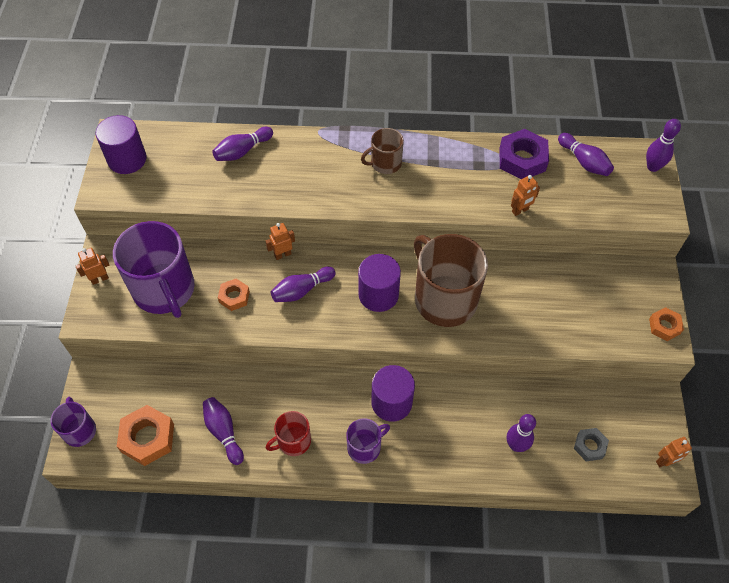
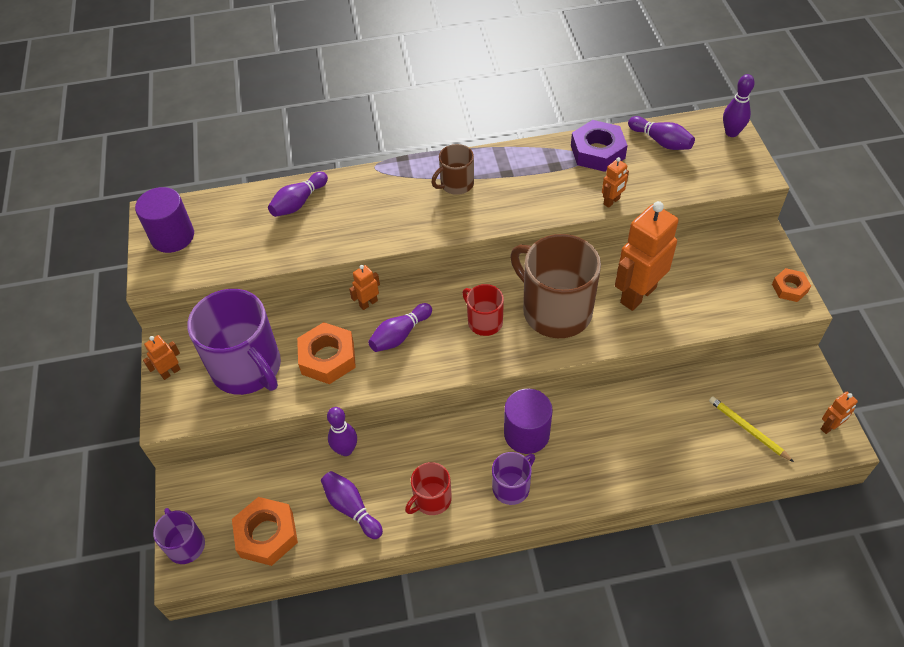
camera: 10 degrees left, 5 degrees down
orange nut [218,279,250,311] -> orange nut [297,322,356,384], size x1.71
purple cylinder [358,254,401,312] -> red mug [462,284,504,336]
purple bowling pin [507,414,536,452] -> purple bowling pin moved to [327,407,357,456]
grey nut [574,428,609,461] -> yellow pencil [709,396,794,462]
none -> orange robot [615,201,678,311]

